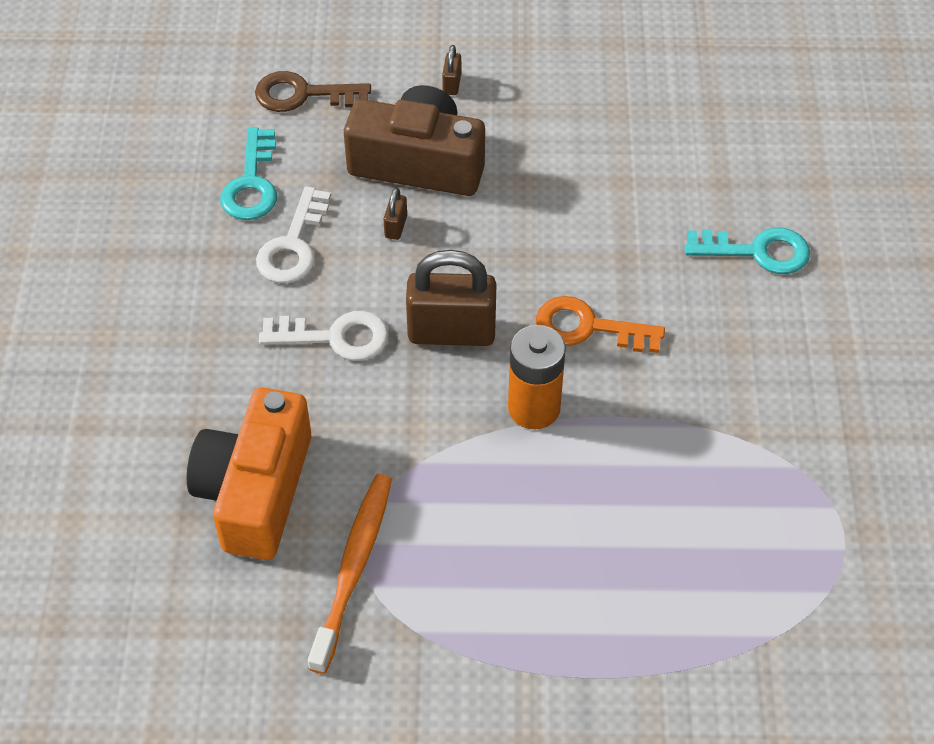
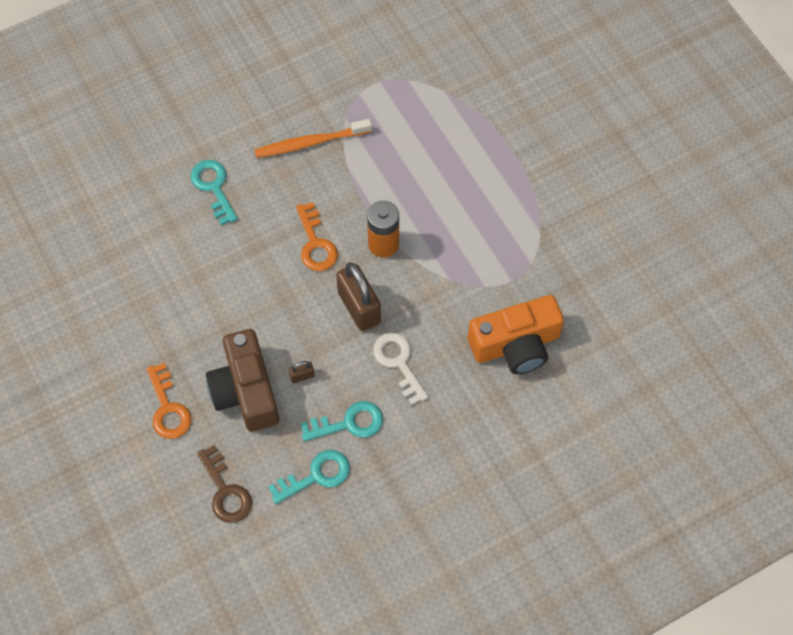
camera: 120 degrees left, 10 degrees up
white key [256,186,331,283] -> turquoise key [300,401,383,441]
orange toothbrush [308,474,392,674] -> orange toothbrush moved to [254,119,372,158]
brown padlock [442,45,461,95] -> orange key [146,363,191,439]

